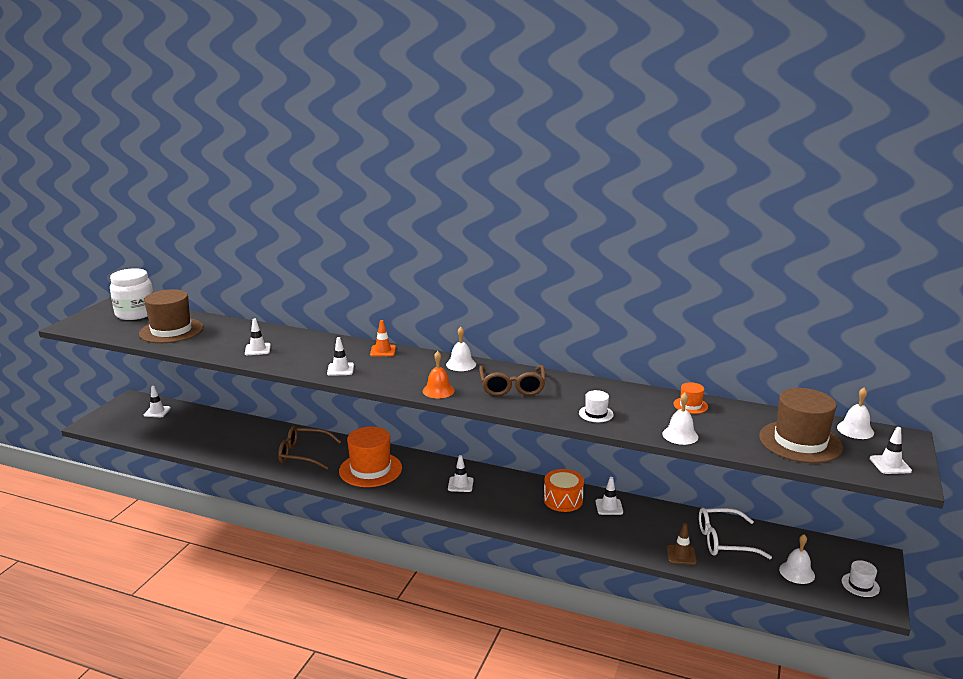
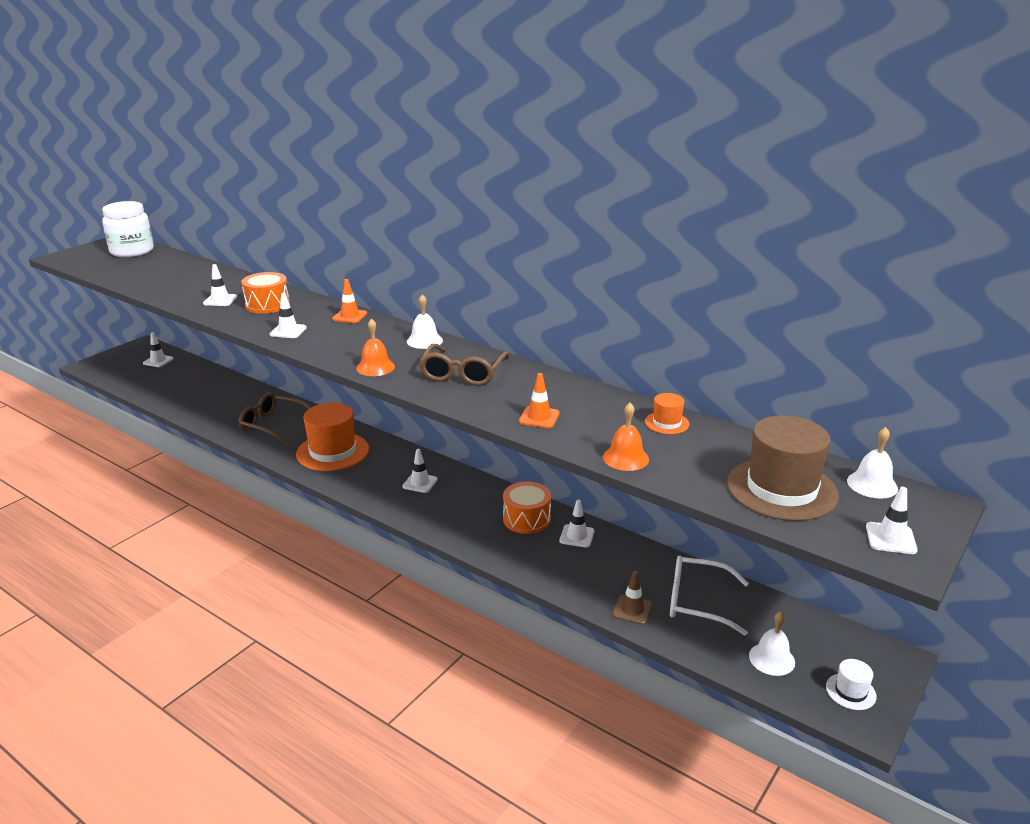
camera: 15 degrees right, 5 degrees up
brown hat [139,289,203,343] -> none
white hat [579,390,614,422] -> orange traffic cone [519,373,560,428]
white bell [662,393,698,445] -> orange bell [603,403,649,471]
none -> orange drum [241,272,290,314]

